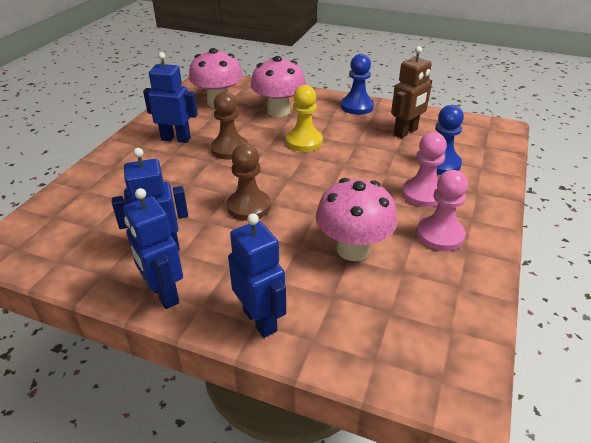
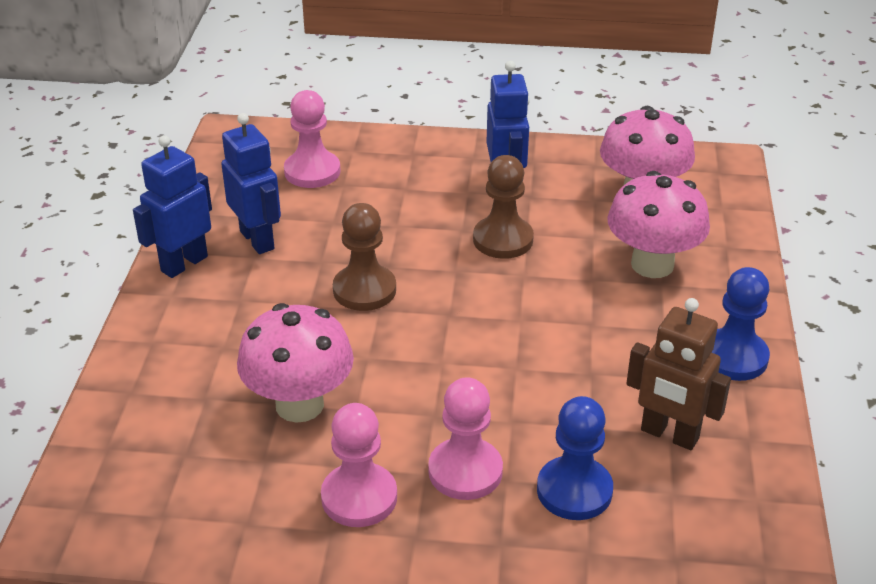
camera: 75 degrees right, 0 degrees up
blue robot [228,213,286,338] -> none
yellow pawn [286,85,323,152] -> none
none -> pink pawn [284,90,340,188]

